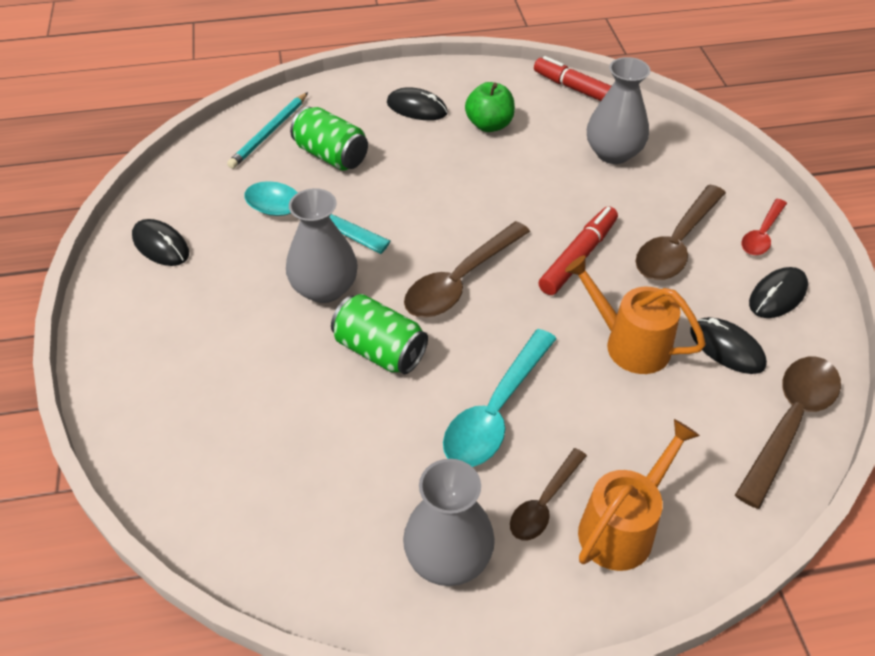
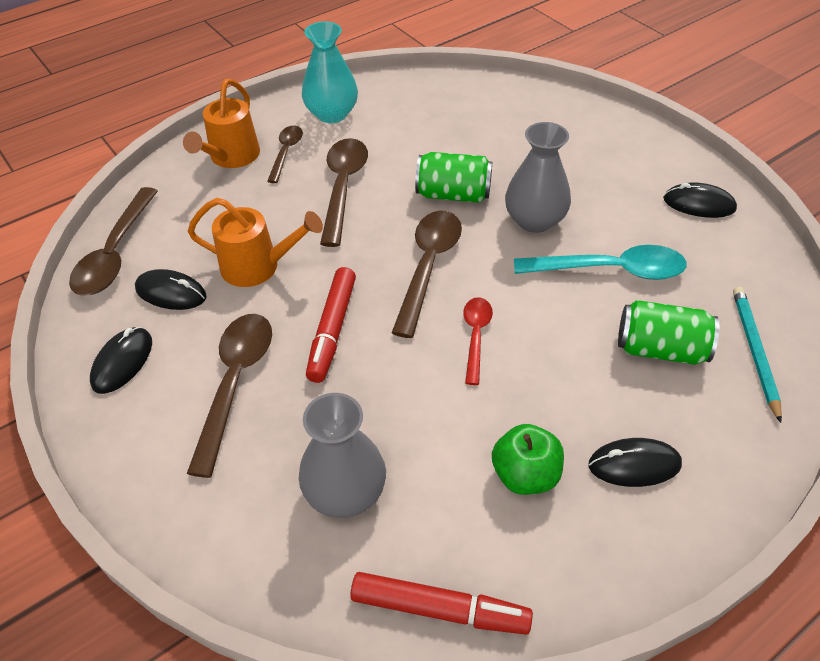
camera: 155 degrees right, 0 degrees up
grey vase [403,459,495,586] -> turquoise vase [302,21,358,123]
turquoise spoon [443,329,557,467] -> brown spoon [320,138,368,247]
red spoon [742,199,787,255] -> red spoon moved to [463,297,493,385]

